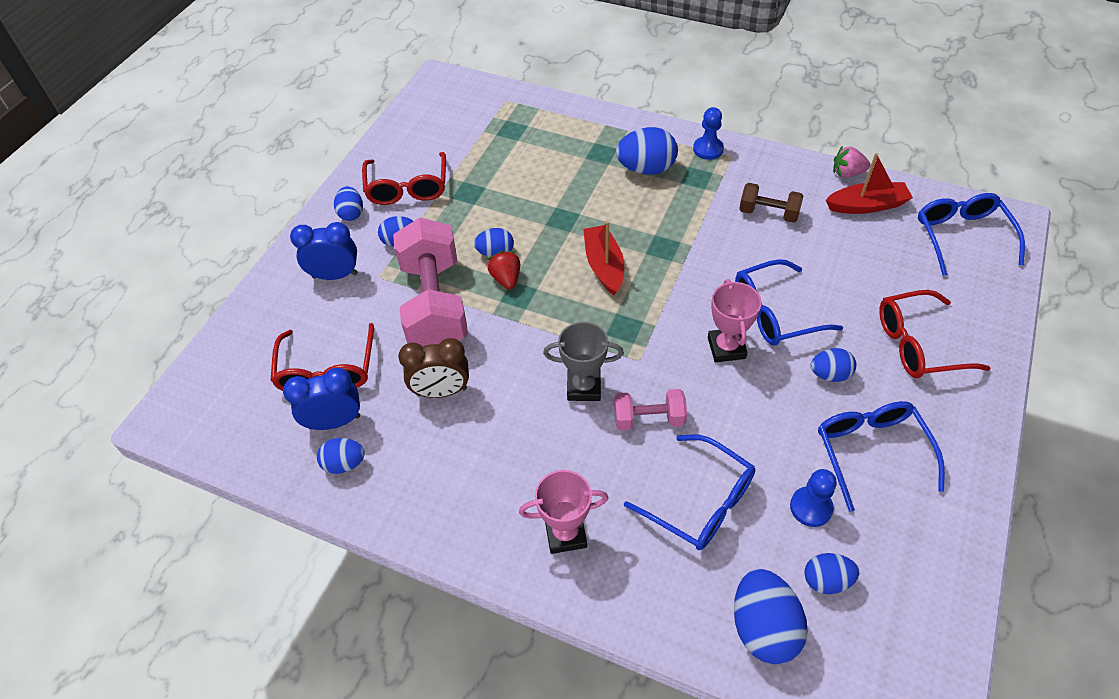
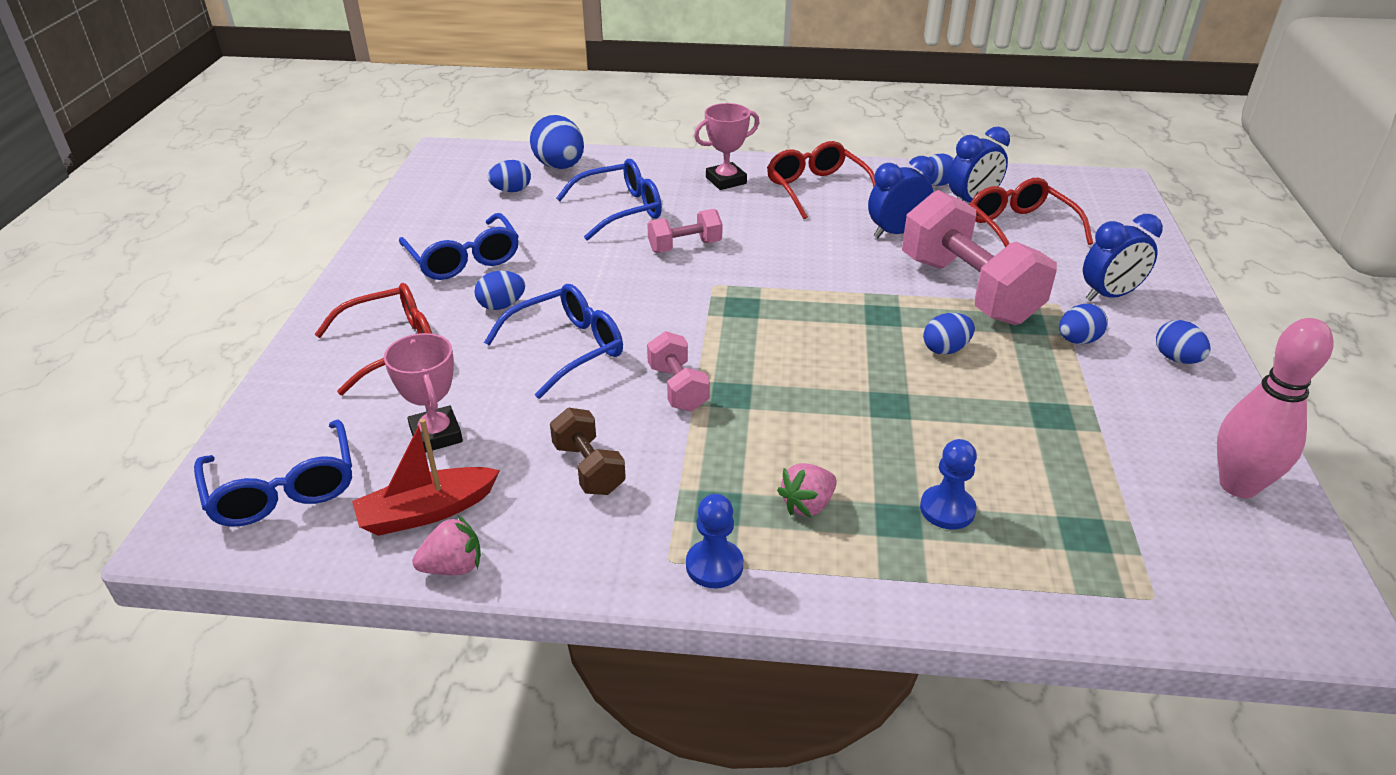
camera: 160 degrees right, 15 degrees down
red glasses [362,152,446,205] -> red glasses moved to [767,141,876,219]
brown clock [398,338,469,398] -> blue clock [868,156,935,238]
red strawberry [488,251,520,289] -> none
grey trophy [543,322,624,401] -> none
red boat [583,221,624,295] -> none
blue egg [616,127,678,175] -> pink strawberry [777,463,837,518]
blue glasses [624,434,755,550] -> blue glasses turned 135 degrees clockwise [556,159,662,241]
pink trophy [708,279,762,362] -> pink trophy moved to [384,333,463,453]
brown dumbbell [739,183,803,223] -> brown dumbbell turned 60 degrees clockwise [550,408,626,495]
blue pawn [790,469,837,527] -> blue pawn moved to [920,439,977,529]
none -> pink dumbbell [647,331,710,411]
none -> pink bowling pin [1217,318,1334,498]

